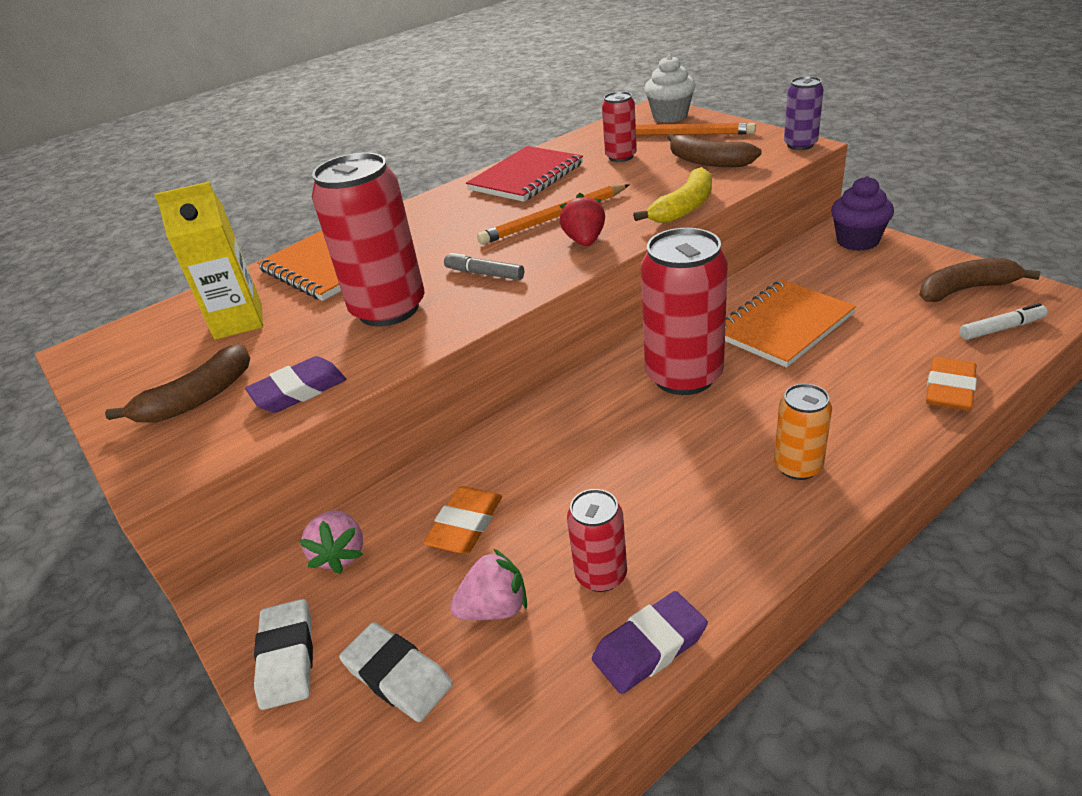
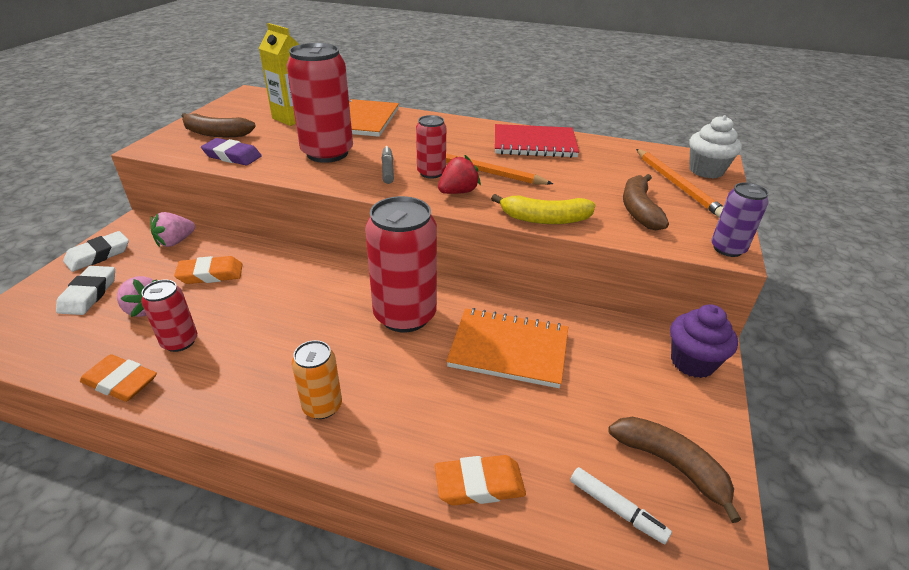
camera: 50 degrees right, 0 degrees up
purple eraser [592,591,708,694] -> orange eraser [80,354,157,402]
red can [602,91,637,162] -> red can moved to [416,115,446,179]

